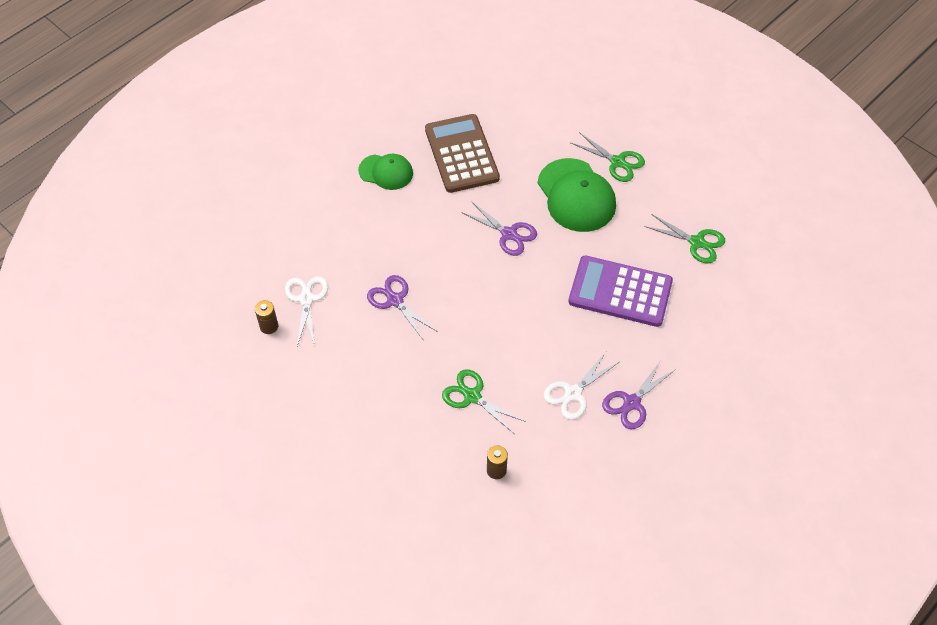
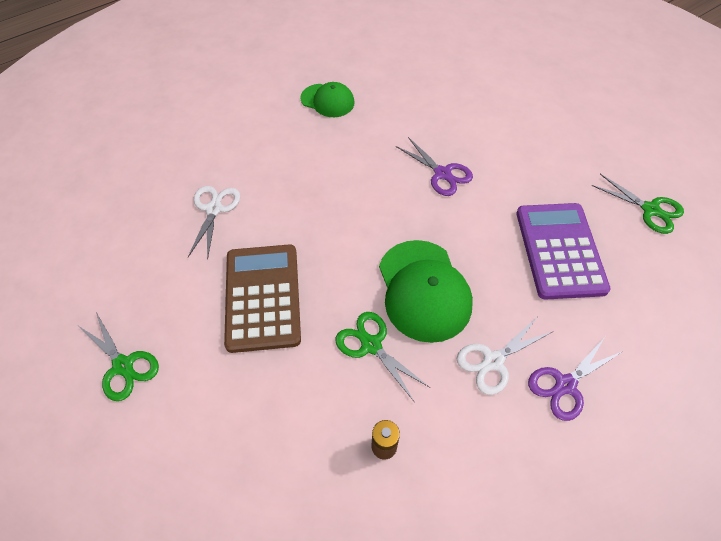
camera: 10 degrees right, 0 degrees up
brown battery [255,300,278,334] -> none
purple scissors [367,275,438,341] -> none
brown calculator [425,114,500,193] -> brown calculator moved to [224,244,301,353]
green cap [538,158,616,232] -> green cap moved to [379,240,473,343]
purple calculator [568,256,673,327] -> purple calculator turned 60 degrees clockwise [516,203,611,300]
green scissors [571,132,645,182] -> green scissors moved to [79,312,159,401]

